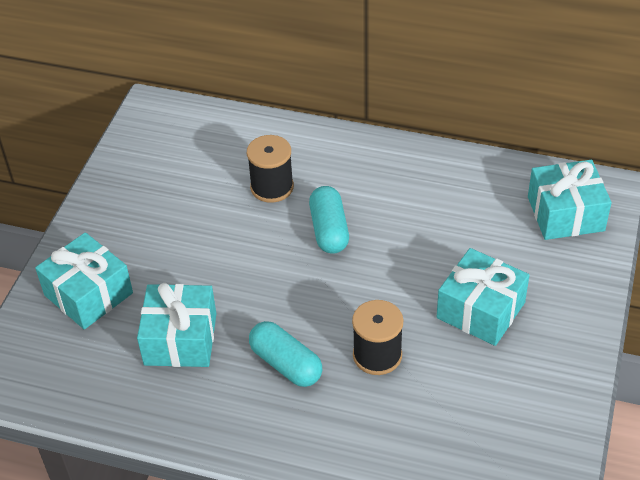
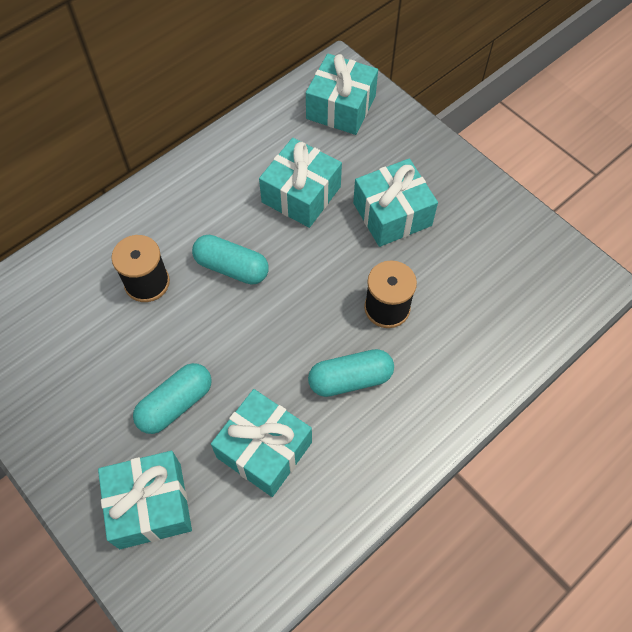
camera: 60 degrees left, 15 degrees up
none -> turquoise capsule [133,363,212,434]
none -> turquoise gift [259,138,342,228]

